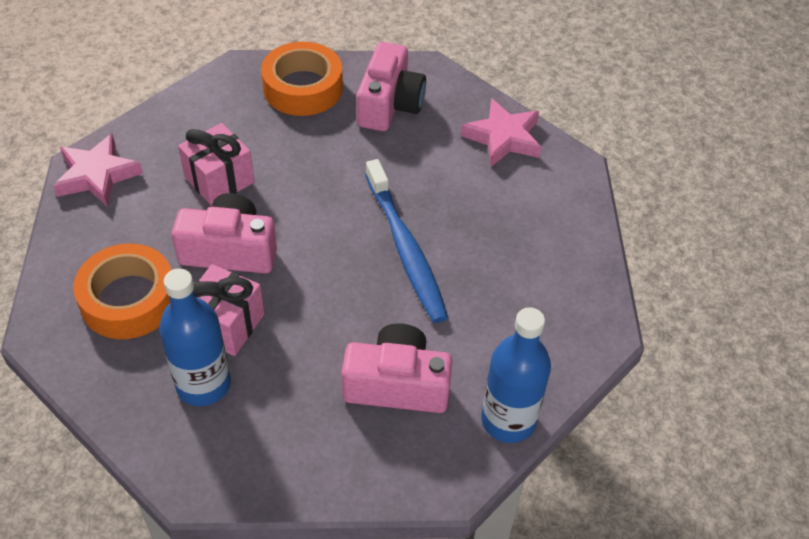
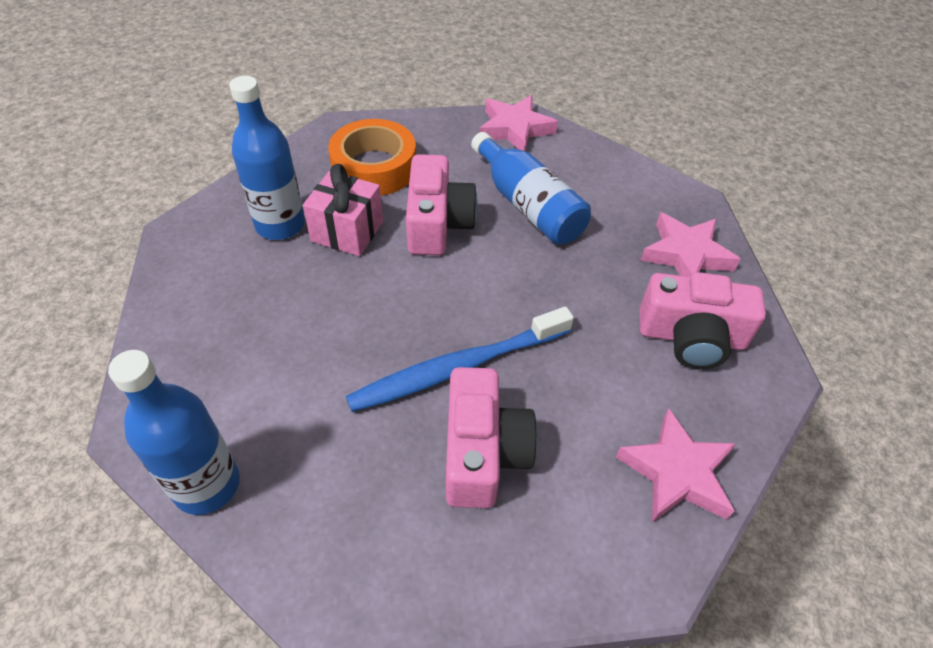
camera: 85 degrees right, 0 degrees up
pink gift [178,123,254,206] -> blue bottle [471,132,591,245]
orange tape [261,42,343,116] -> pink star [641,212,741,277]
pink camera [341,323,452,413] -> pink camera moved to [446,367,537,508]

